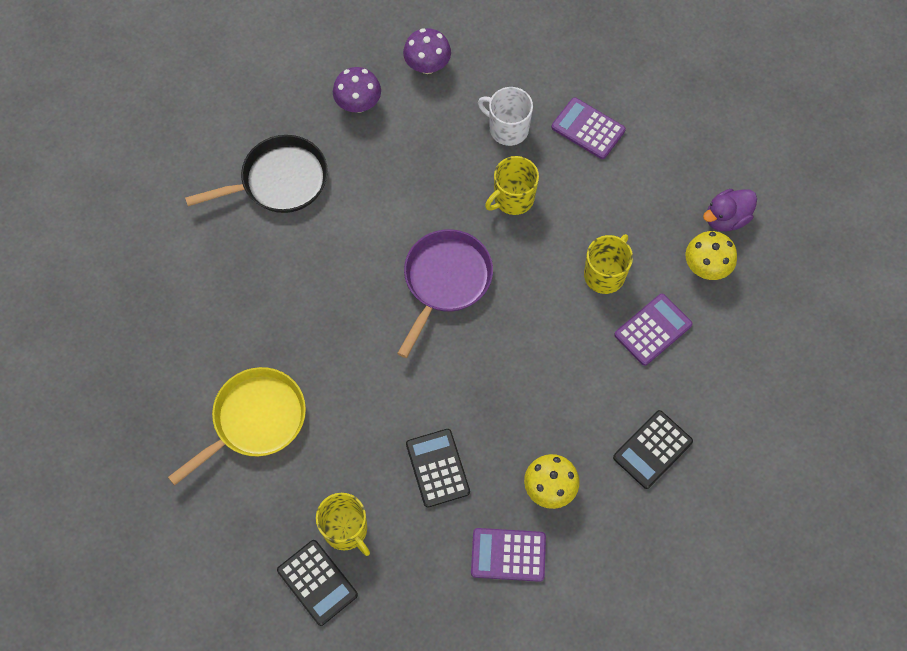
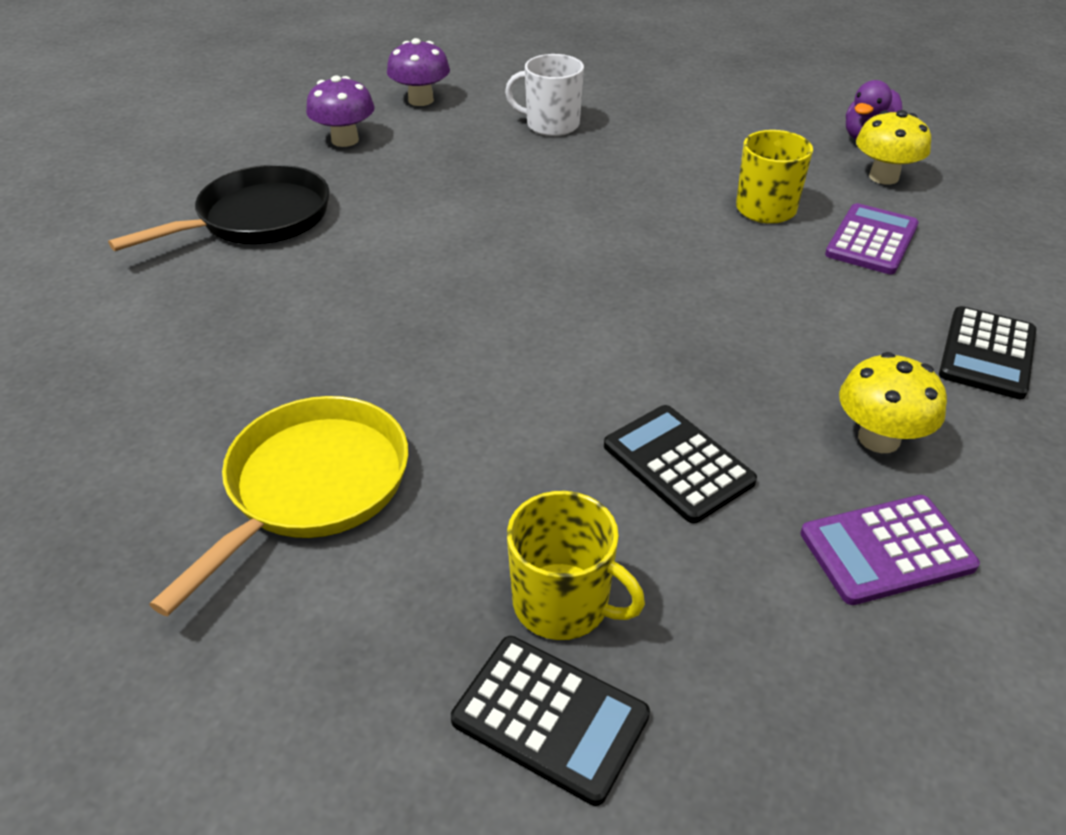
camera: 20 degrees left, 25 degrees down
purple pan [397,229,493,358] -> none
yellow mug [485,156,539,215] -> none
purple calculator [551,97,626,159] -> none

